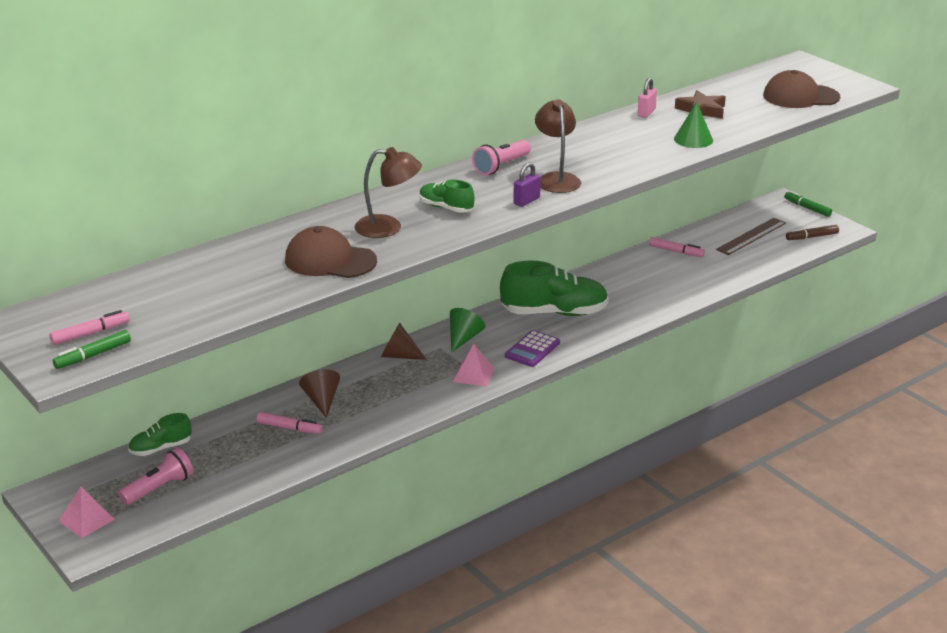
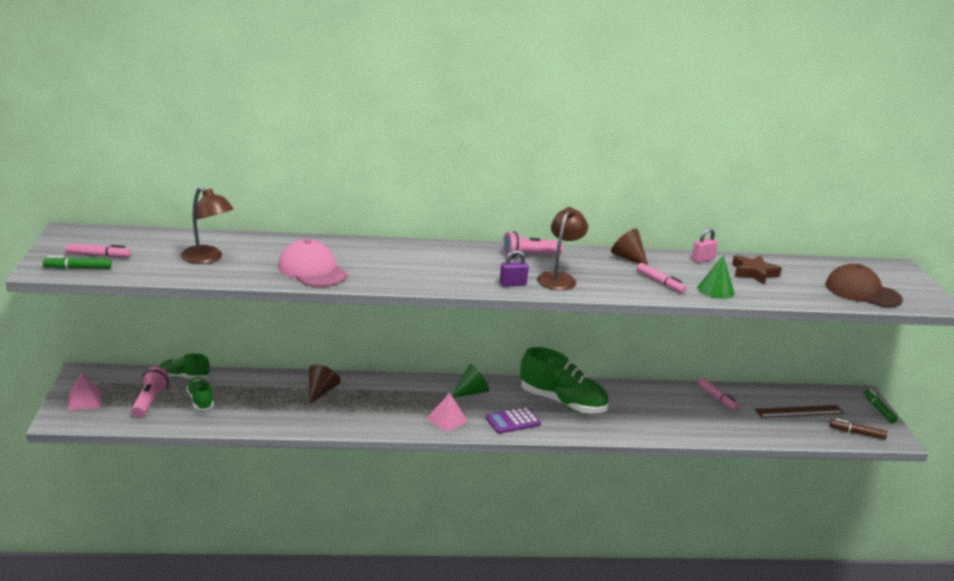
camera: 30 degrees right, 5 degrees down
pink flashlight [118,448,193,505] -> pink flashlight turned 75 degrees counterclockwise [131,367,170,417]
pink marker [256,412,323,434] -> pink marker moved to [637,263,686,293]
brown cap [285,226,377,278] -> pink cap [278,239,347,287]
brown lamp [355,147,422,238] -> brown lamp moved to [181,187,234,264]
brown cone [381,322,427,360] -> brown cone moved to [611,229,648,266]
green shoe [419,180,475,213] -> green shoe moved to [186,377,214,410]

